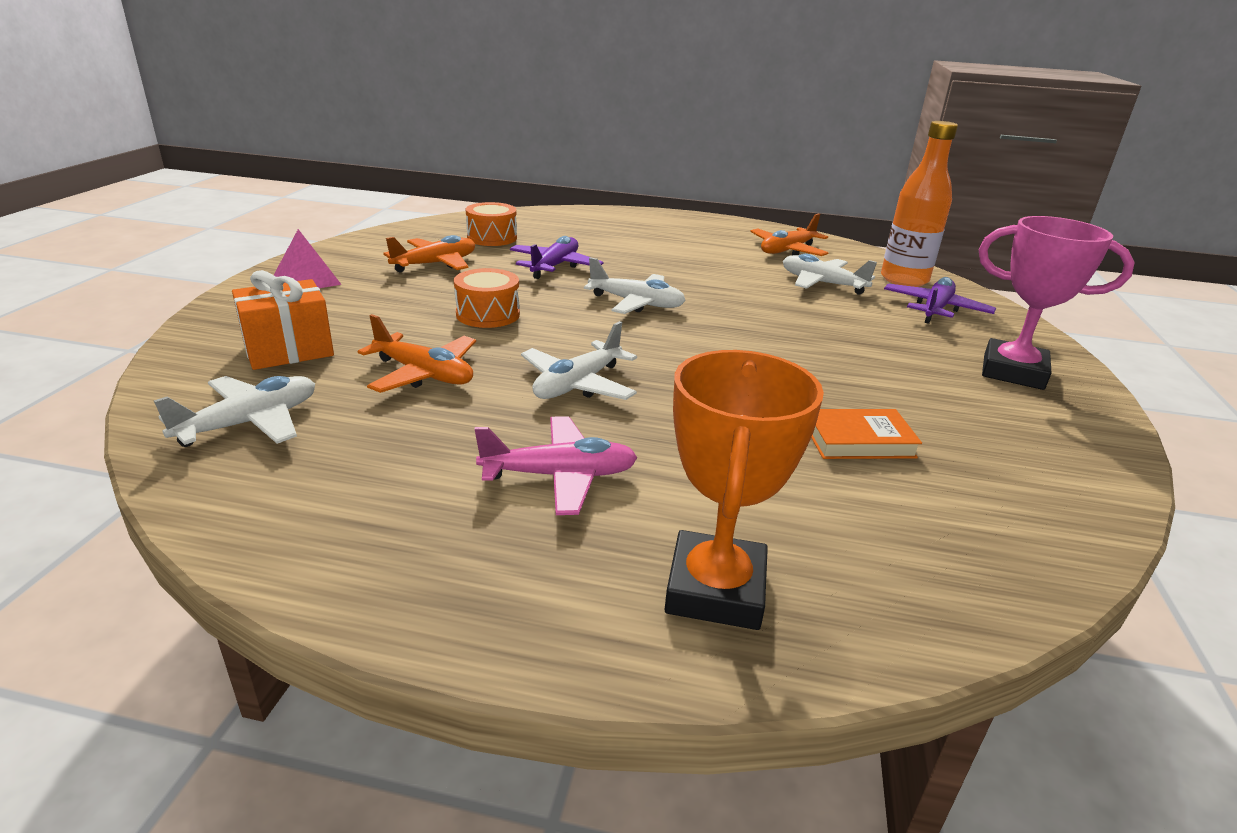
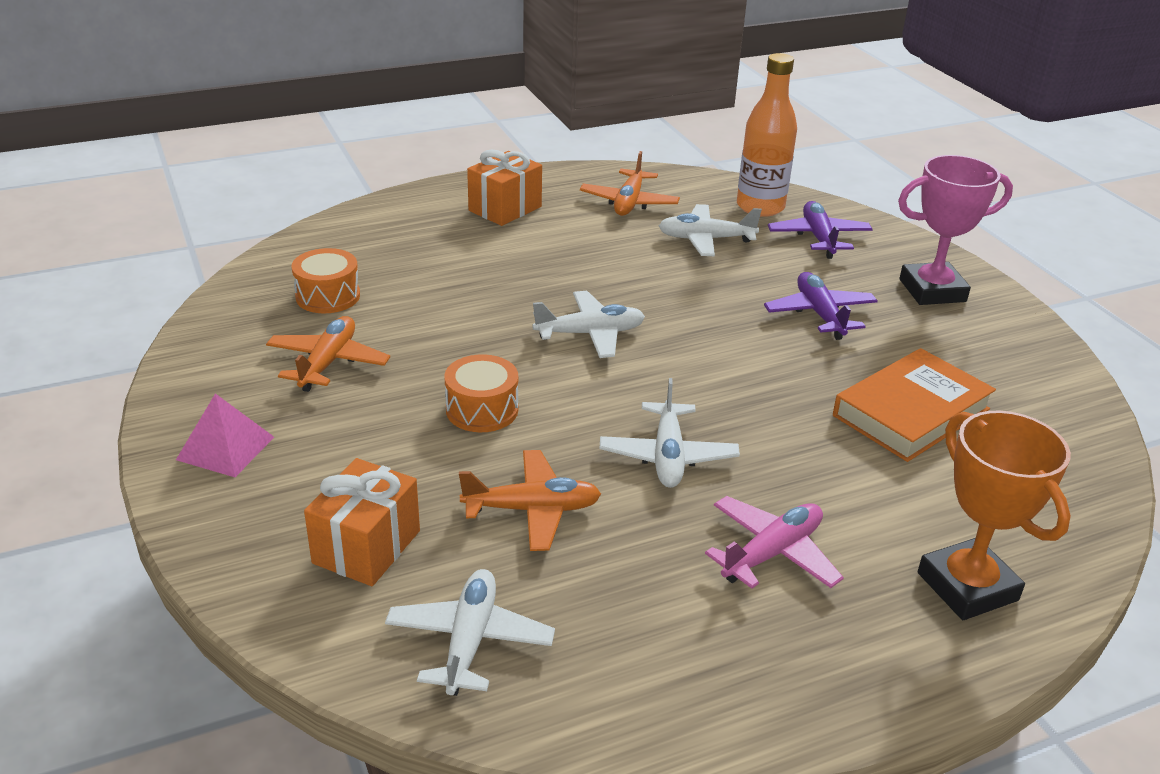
camera: 35 degrees left, 5 degrees up
purple plane [510,236,603,279] -> purple plane moved to [764,272,878,340]
orange book [811,409,922,459] -> orange book [833,348,996,462], size x1.64
none -> orange gift [467,150,542,226]

